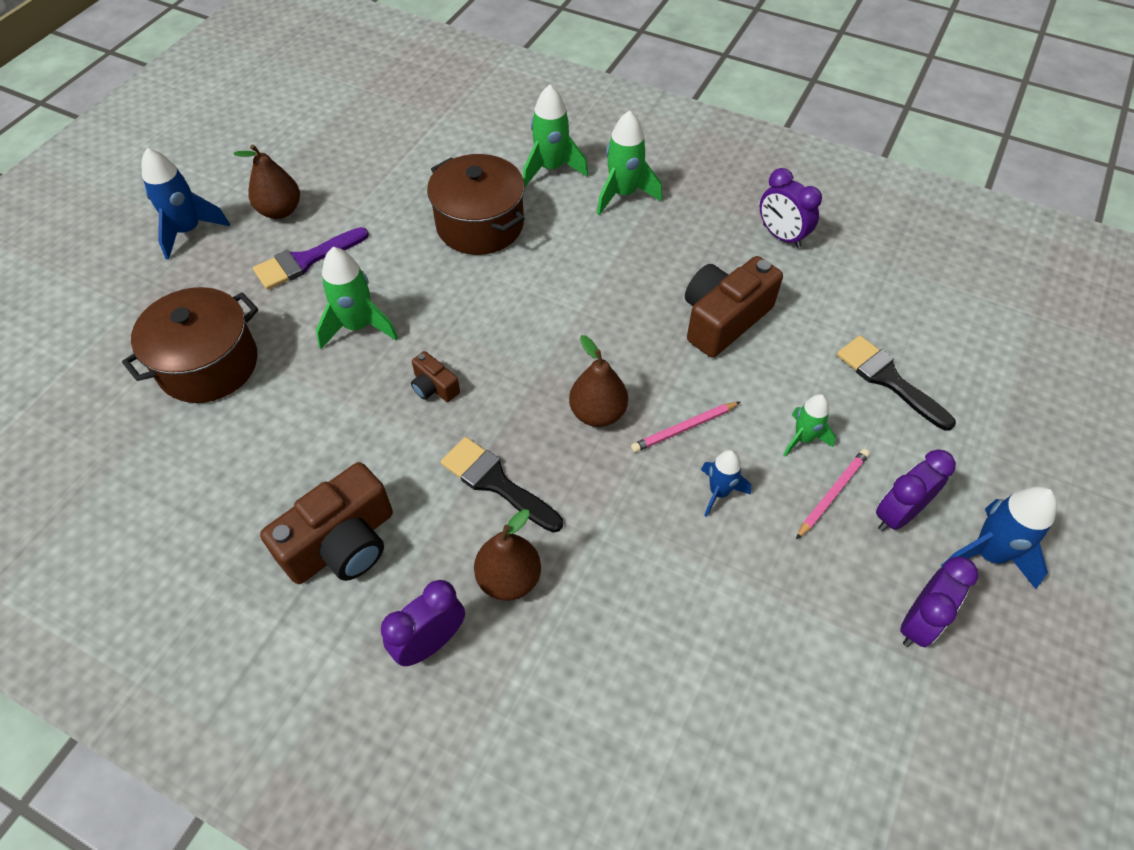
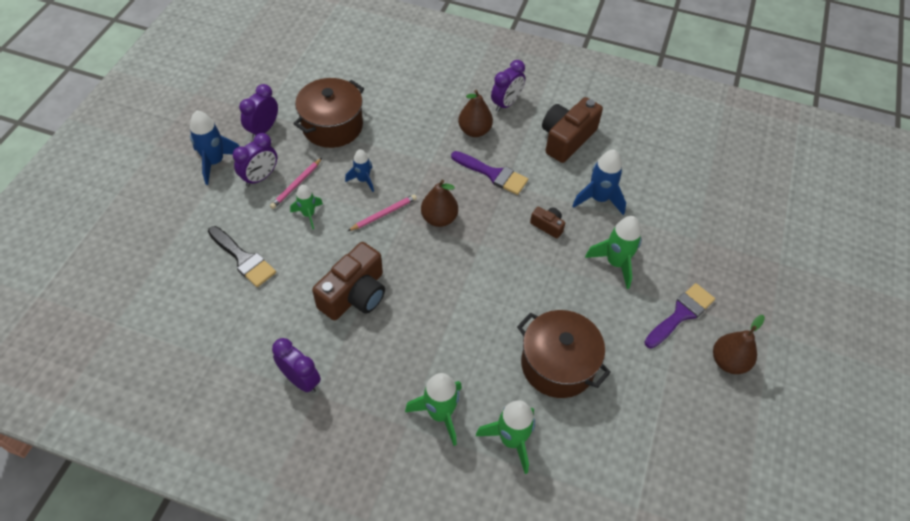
camera: 170 degrees right, 0 degrees up
brown pot [122,287,258,403] -> brown pot moved to [293,78,364,148]
blue rocket [142,148,230,260] -> blue rocket moved to [572,149,626,215]
black brush [441,437,563,533] -> purple brush [451,151,528,195]

